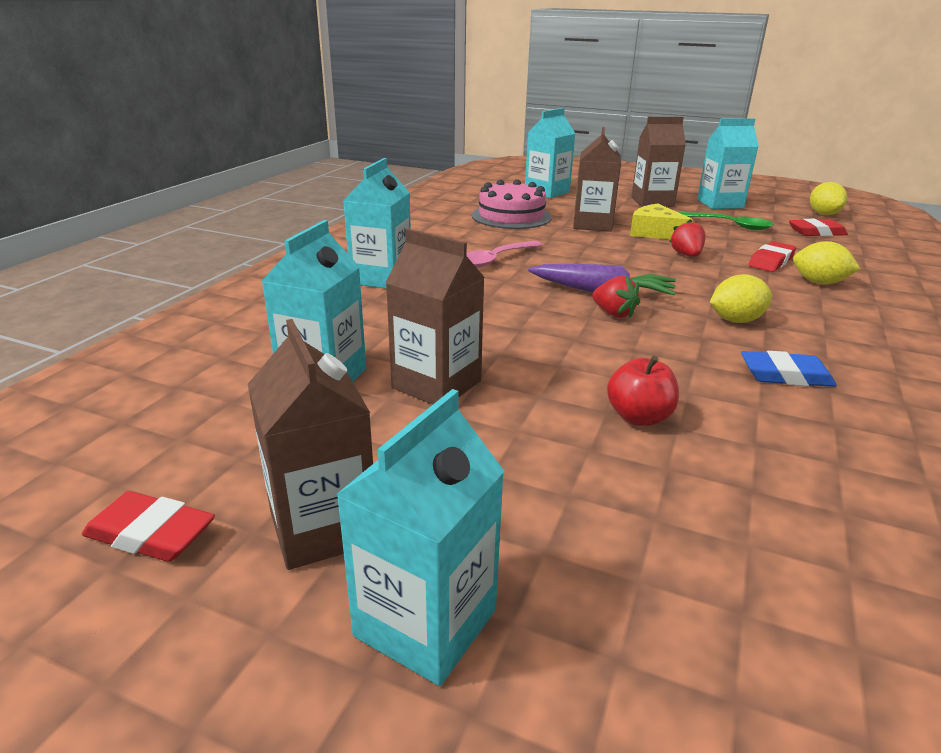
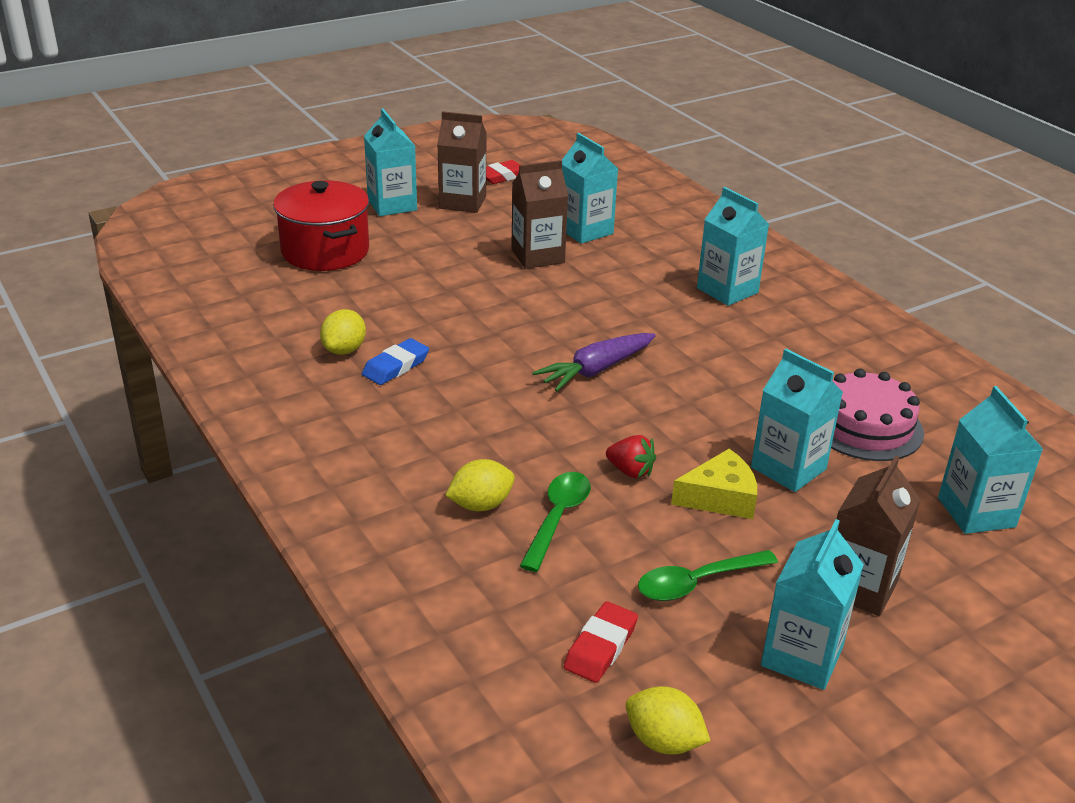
camera: 125 degrees right, 5 degrees up
pink spoon [467,241,542,268] -> none
brown carton [573,127,621,232] -> turquoise carton [751,349,843,492]
red strawberry [592,276,640,318] -> none
red apple [607,356,679,426] -> none
yellow lemon [710,274,772,323] -> yellow lemon moved to [320,309,366,355]
red eraser [748,241,796,272] -> green spoon [520,472,591,572]
none -> red pot [273,181,369,271]

